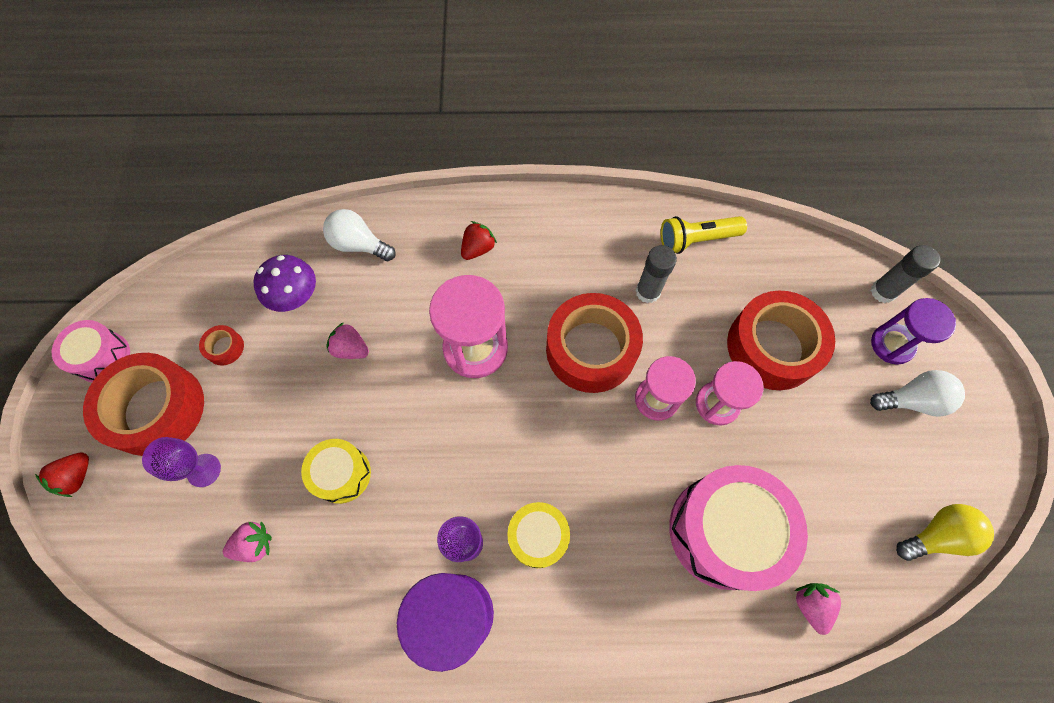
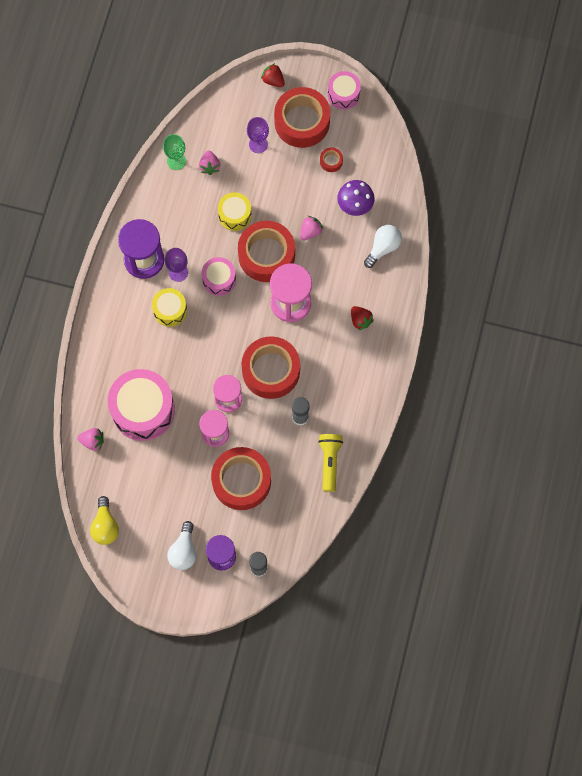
camera: 105 degrees right, 5 degrees up
none -> green goblet [163,134,186,170]
none -> pink drum [202,257,236,296]
none -> red tape [238,221,295,282]

